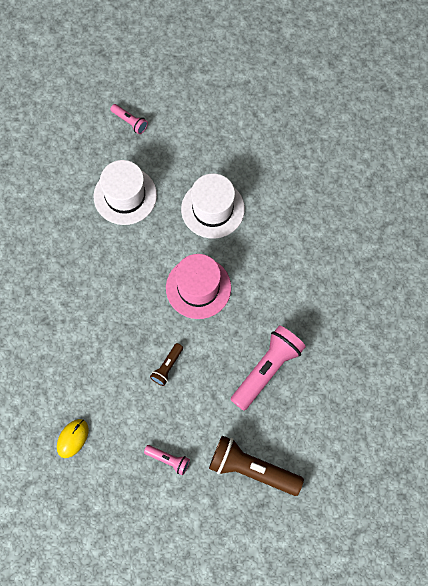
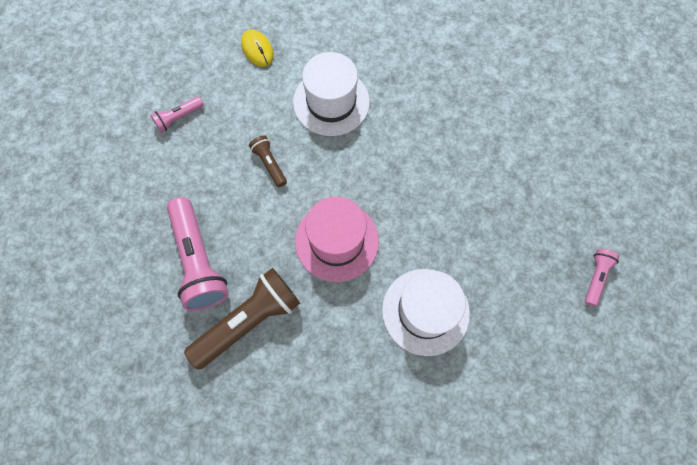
camera: 120 degrees right, 0 degrees up
white hat [94,160,157,225] -> white hat moved to [293,52,370,136]
pink flashlight [110,104,148,134] -> pink flashlight turned 135 degrees clockwise [585,249,619,307]
brown flashlight [209,436,304,496] -> brown flashlight moved to [184,268,300,370]

